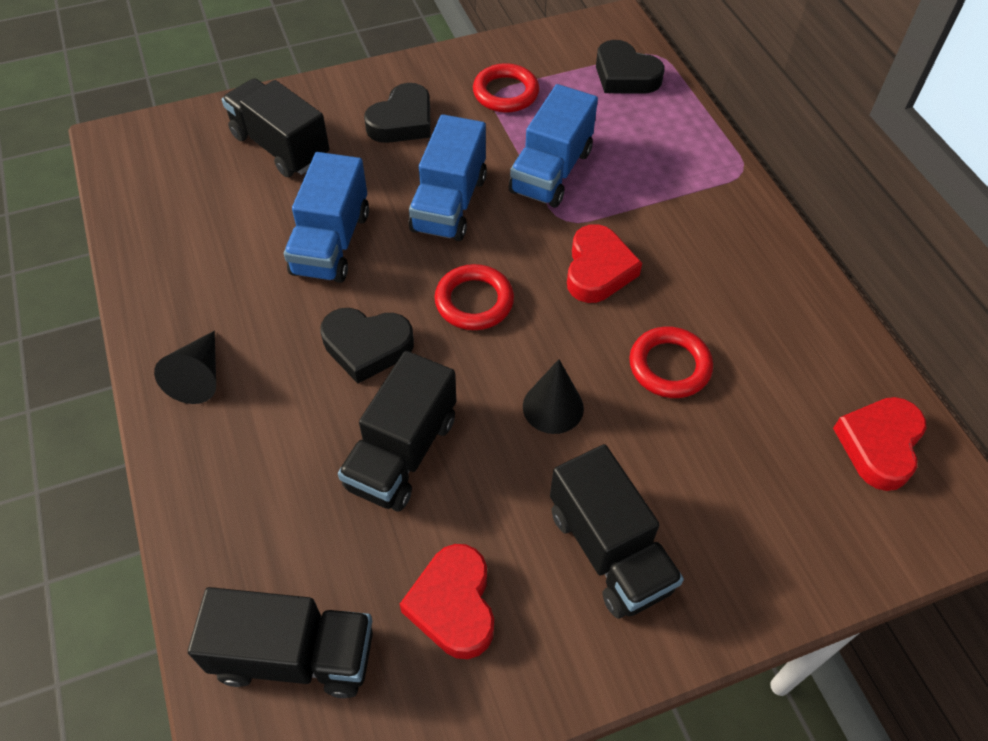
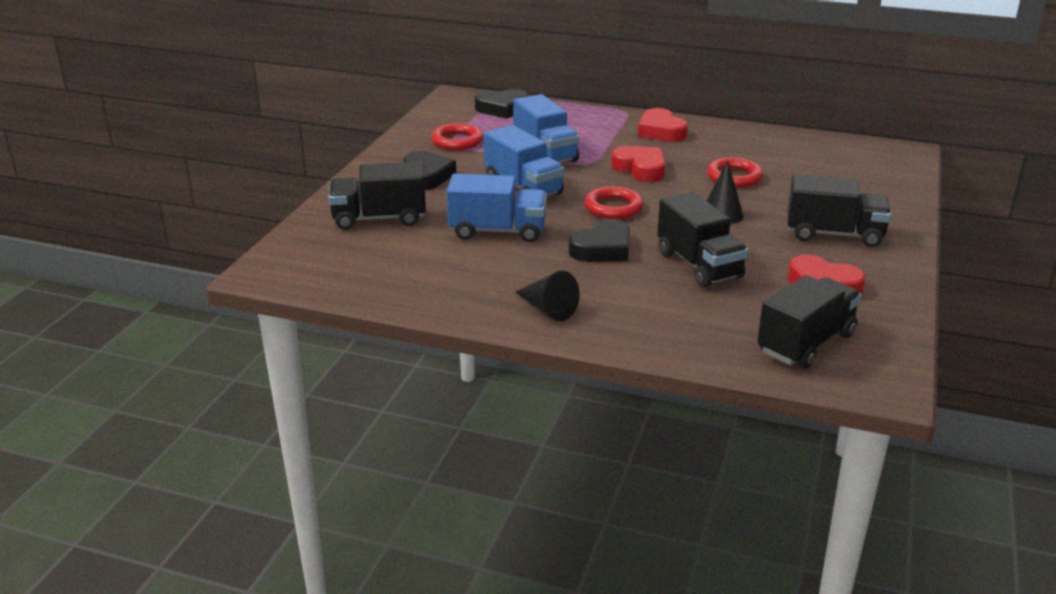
camera: 50 degrees left, 25 degrees down
blue truck [284,152,369,283] -> blue truck turned 45 degrees counterclockwise [447,174,547,242]
red heart [833,397,926,491] -> red heart moved to [638,108,688,142]

